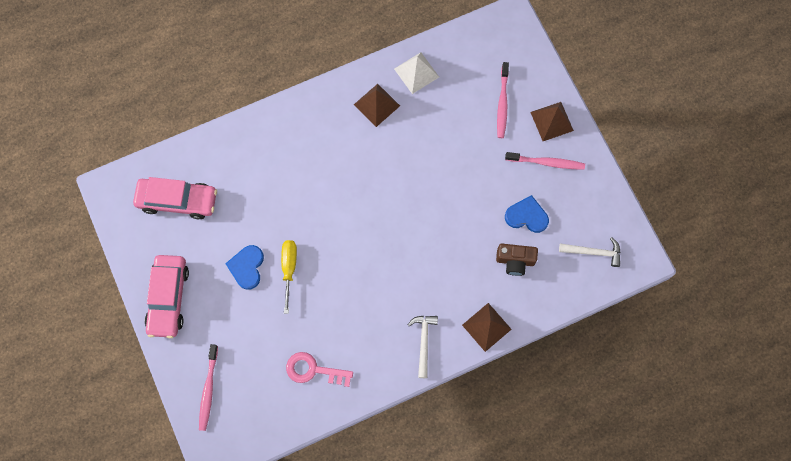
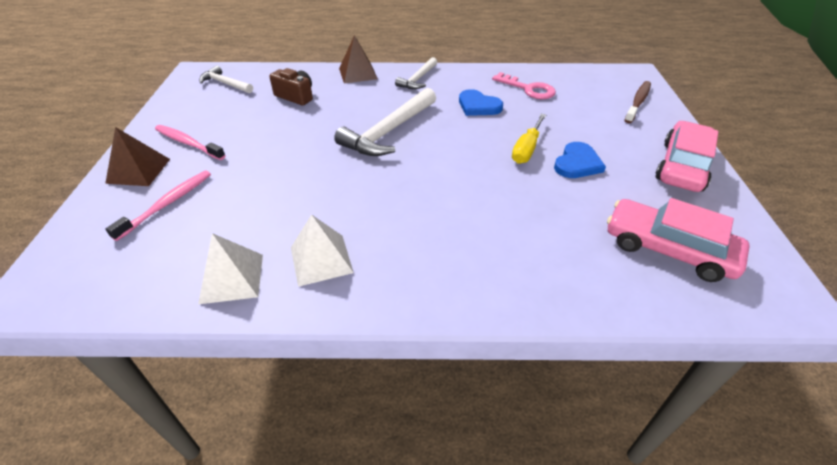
camera: 155 degrees left, 30 degrees down
pink toothbrush [199,344,218,431] -> brown toothbrush [625,81,651,123]
brown pyramid [354,84,400,127] -> white pyramid [291,214,354,287]
blue heart [505,195,549,233] -> blue heart moved to [459,89,503,116]
none -> white hammer [334,88,436,156]

